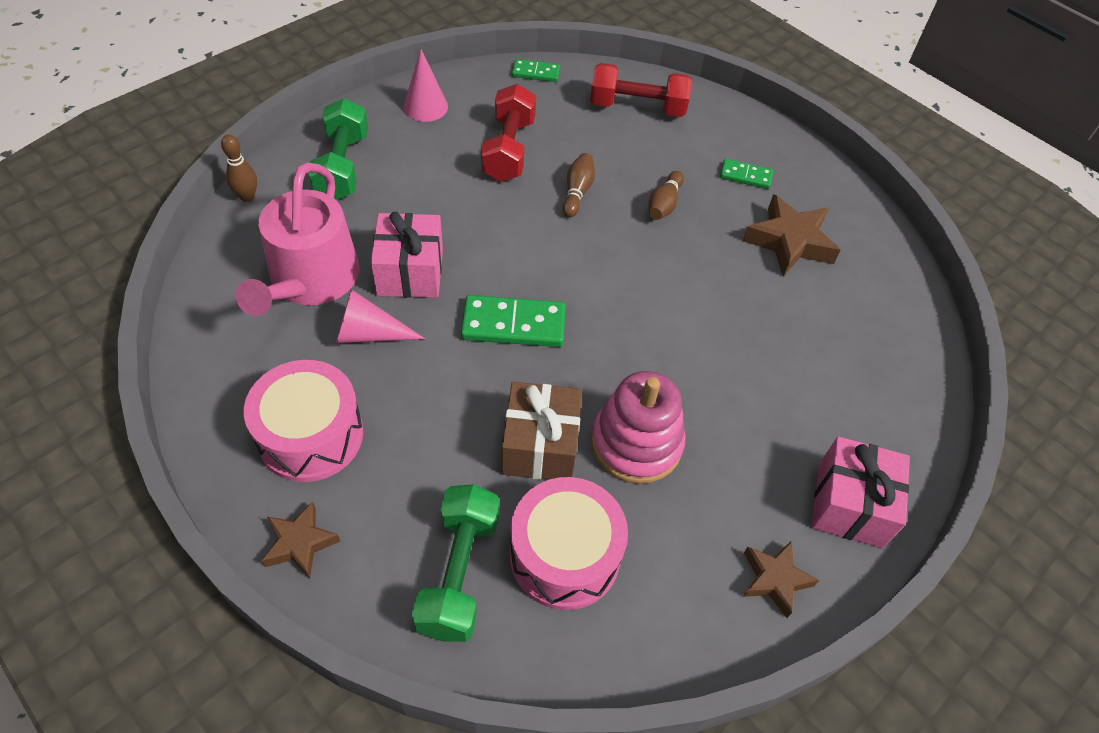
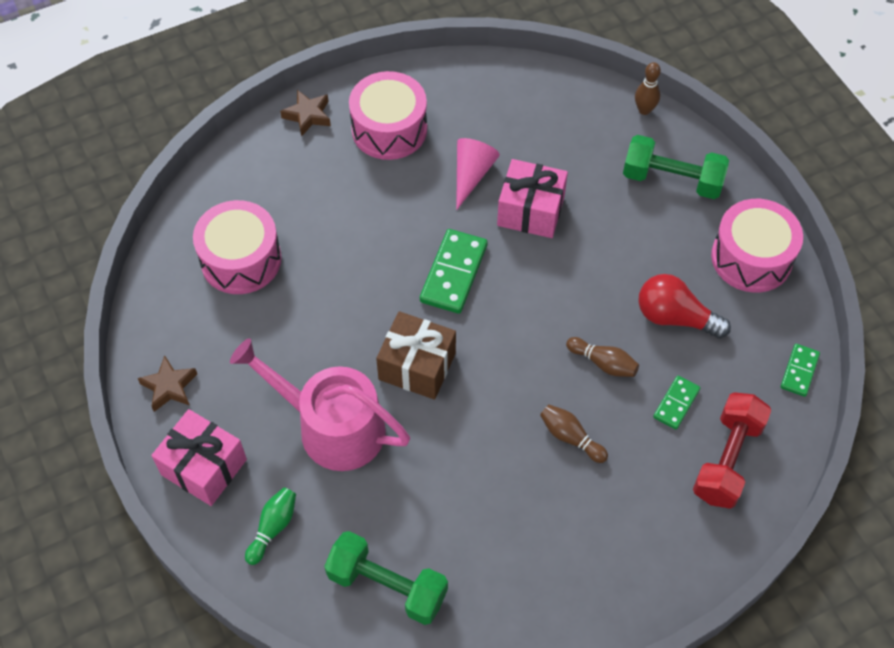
camera: 110 degrees right, 5 degrees up
pink watering can [236,163,360,316] -> pink watering can moved to [230,338,410,471]
pink cone [403,49,448,122] -> pink drum [711,199,803,293]
green dumbbell [412,484,500,642] -> green dumbbell moved to [324,531,448,625]
red dumbbell [481,84,536,182] -> red light bulb [638,274,731,339]
brown gift [502,381,582,480] -> brown gift moved to [376,311,456,400]
pink stacking toy [591,371,686,484] -> none
green domino [720,159,773,189] -> green domino moved to [653,376,700,430]
brown star [743,194,841,276] -> none
none -> green bowling pin [245,487,296,565]

